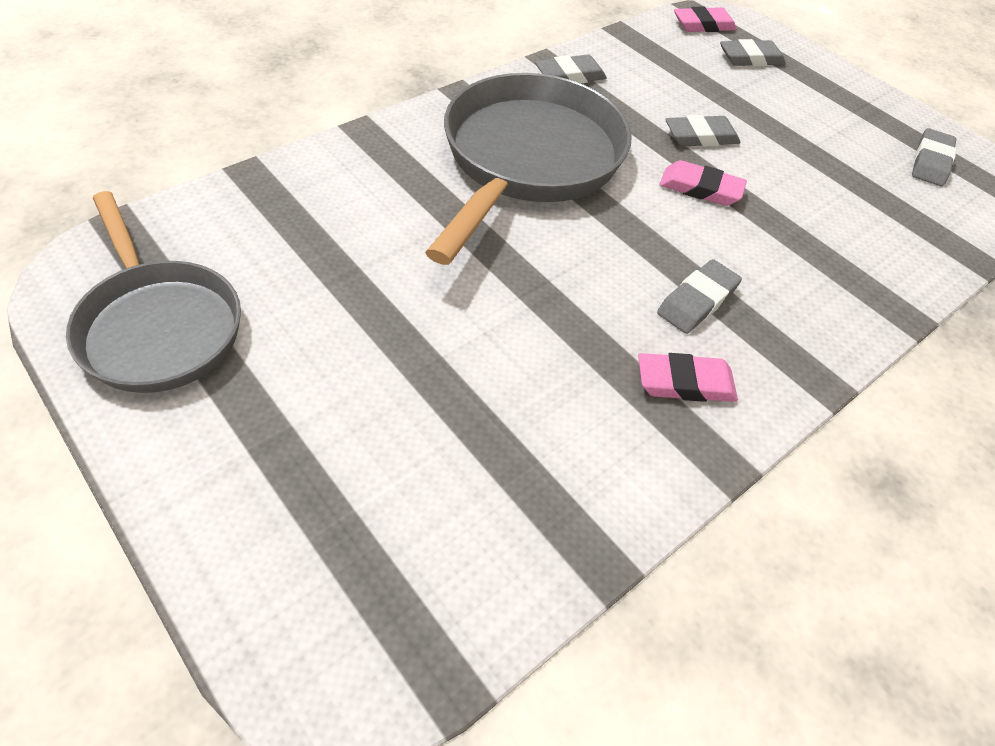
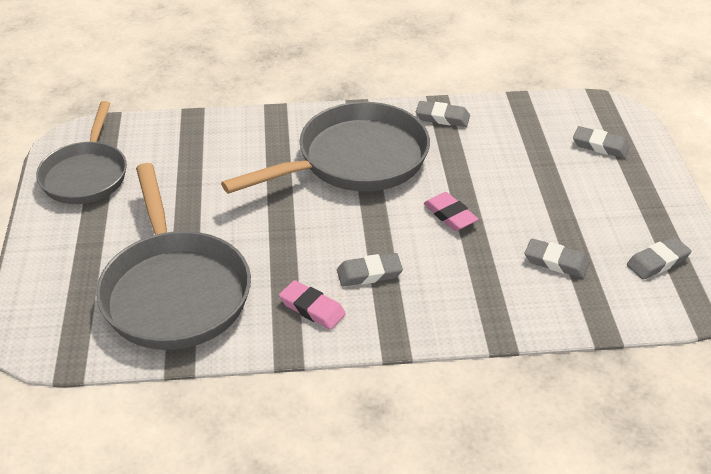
camera: 40 degrees right, 10 degrees down
grey eraser [665,115,741,147] -> grey eraser moved to [525,238,589,278]
pink eraser [674,7,737,32] -> none
none -> grey pan [96,163,251,350]

